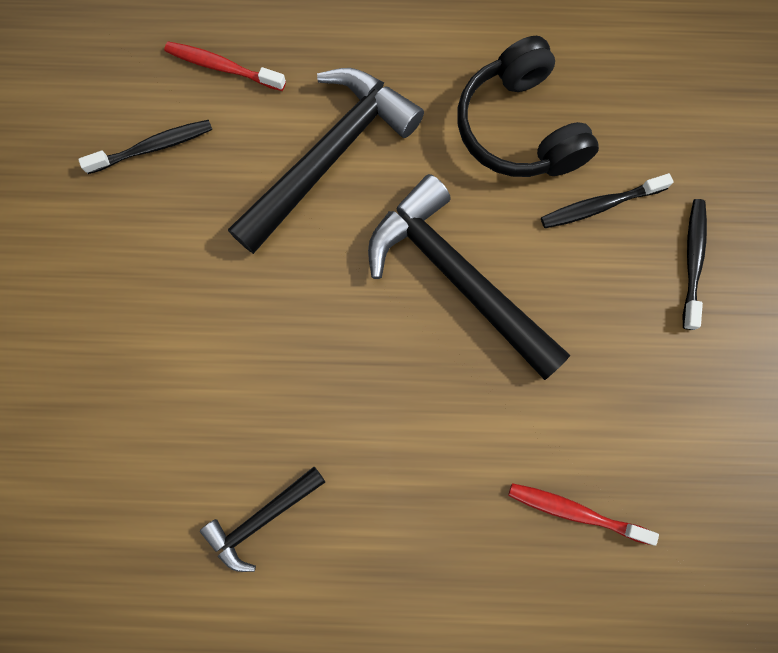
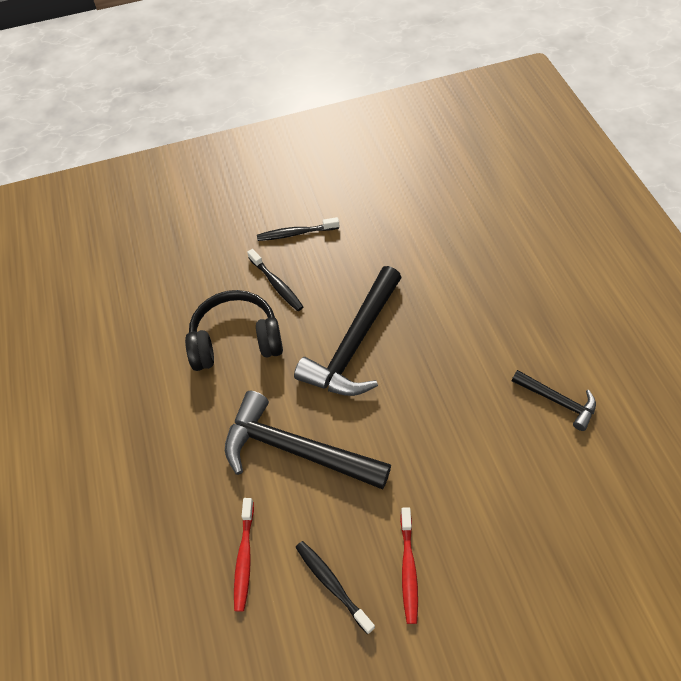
camera: 105 degrees left, 20 degrees down
black headphones [457,36,599,177] -> black headphones turned 150 degrees counterclockwise [185,290,283,371]
red toothbrush [508,483,659,546] -> red toothbrush moved to [400,507,418,624]

